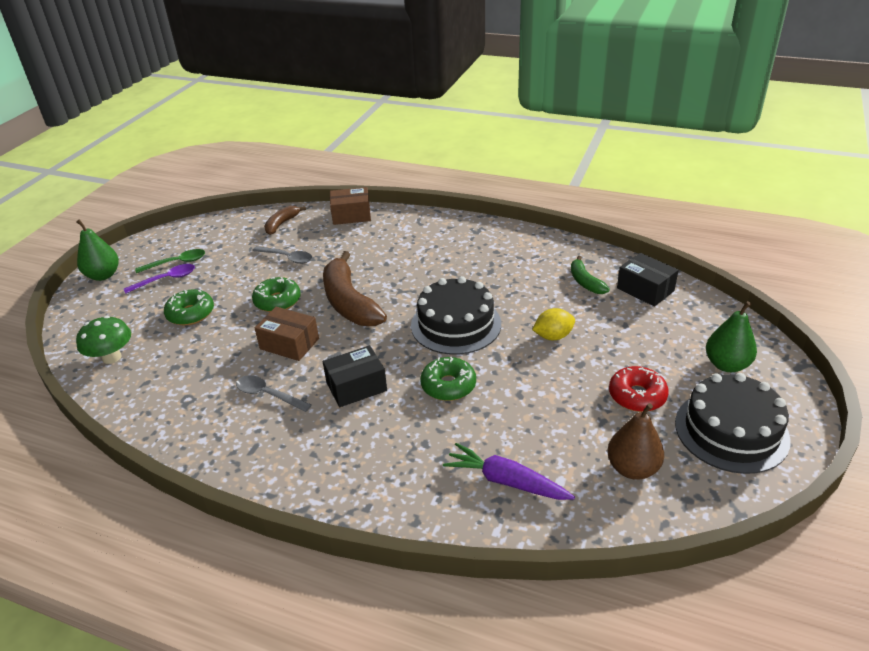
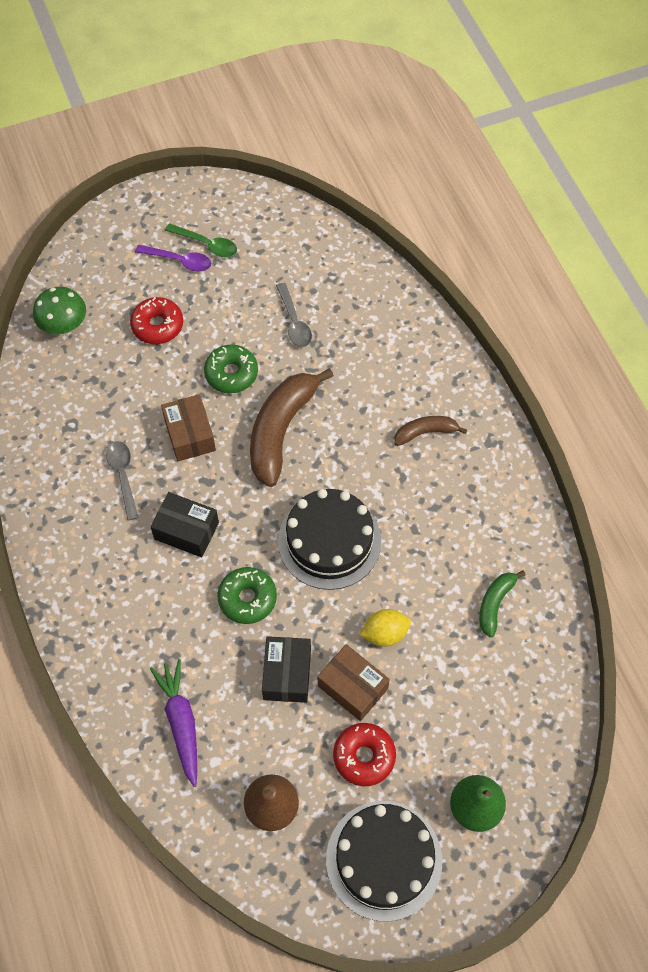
camera: 45 degrees right, 25 degrees up
green pear [76,219,119,281] -> none
green donut [164,289,214,326] -> red donut [130,297,183,344]
brown banana [264,206,306,235] -> brown banana moved to [395,416,467,446]
brown box [330,187,371,225] -> brown box moved to [318,644,390,721]
yellow lemon [532,308,575,340] -> yellow lemon turned 45 degrees counterclockwise [360,609,411,647]
black box [617,253,679,307] -> black box moved to [262,636,311,703]

